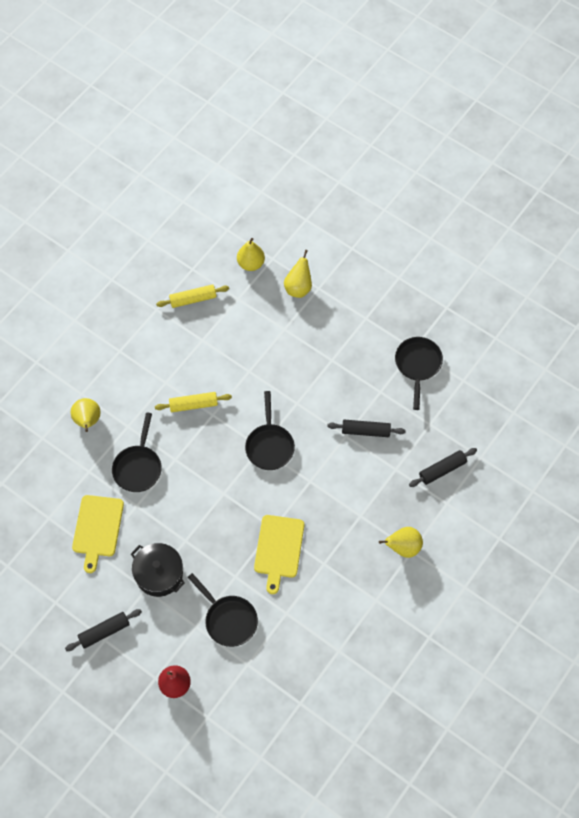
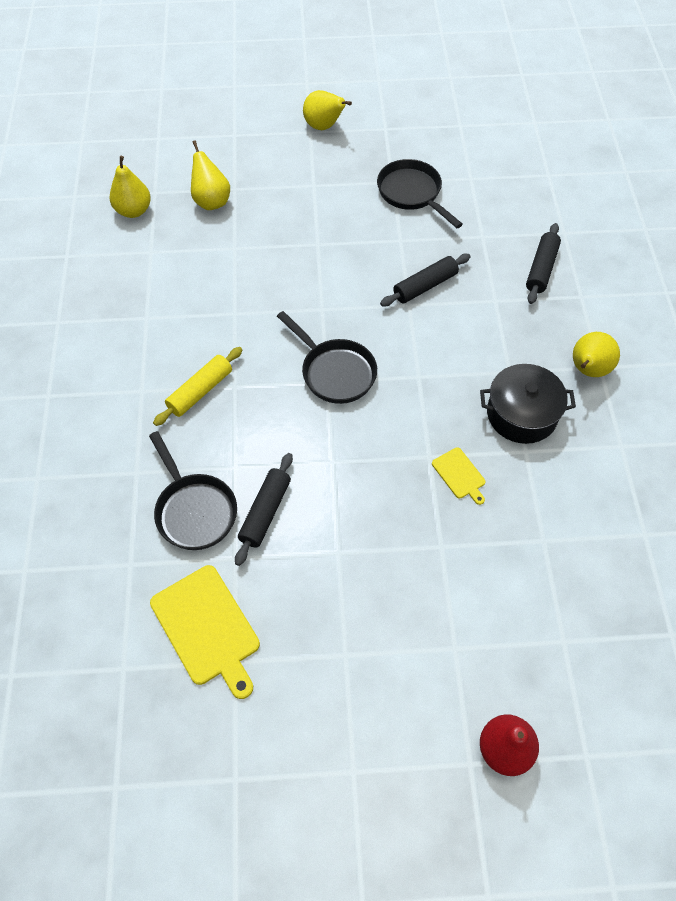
camera: 40 degrees left, 5 degrees down
black rolling pin [65,609,142,651] -> black rolling pin moved to [235,453,293,566]
yellow pear [71,398,100,432] -> yellow pear moved to [303,90,352,130]
black pot [131,543,185,597] -> black pot moved to [480,364,576,444]
yellow rolling pin [156,284,229,308] -> none
black pan [188,573,258,647] -> none
yellow cutting board [254,515,304,594] -> yellow cutting board [432,447,486,505], size x0.52

